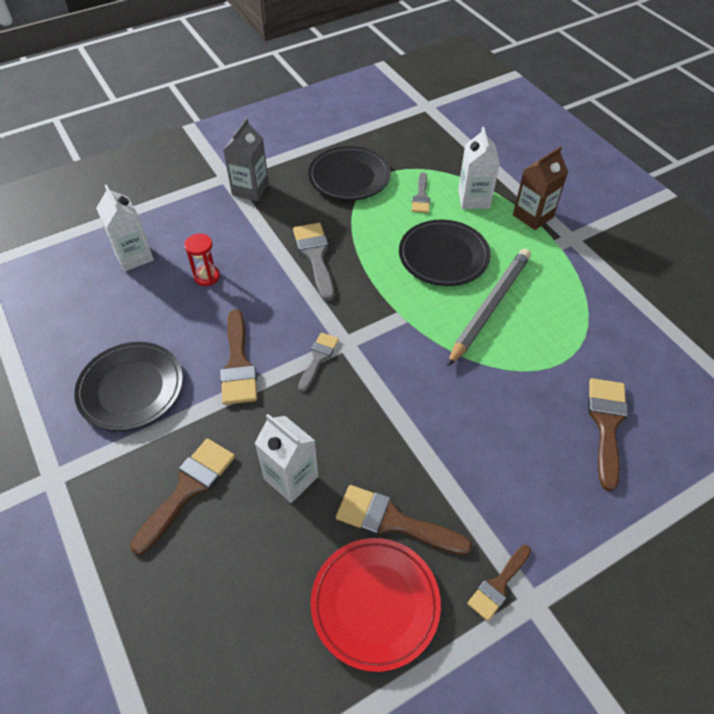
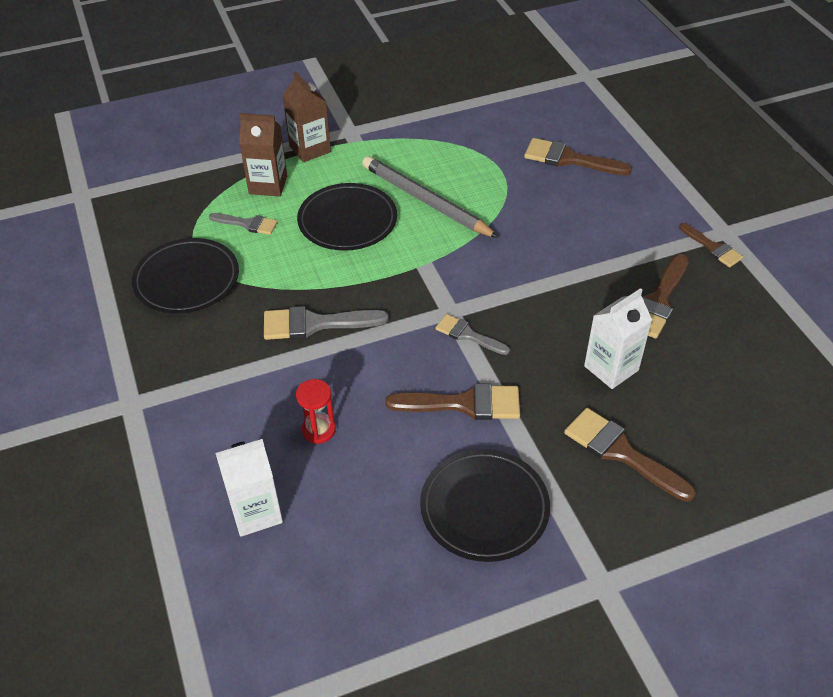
camera: 80 degrees left, 5 degrees down
grey carton [223,118,269,201] -> none
red plate [310,538,441,672] -> none
white carton [458,127,500,209] -> brown carton [239,113,287,197]

